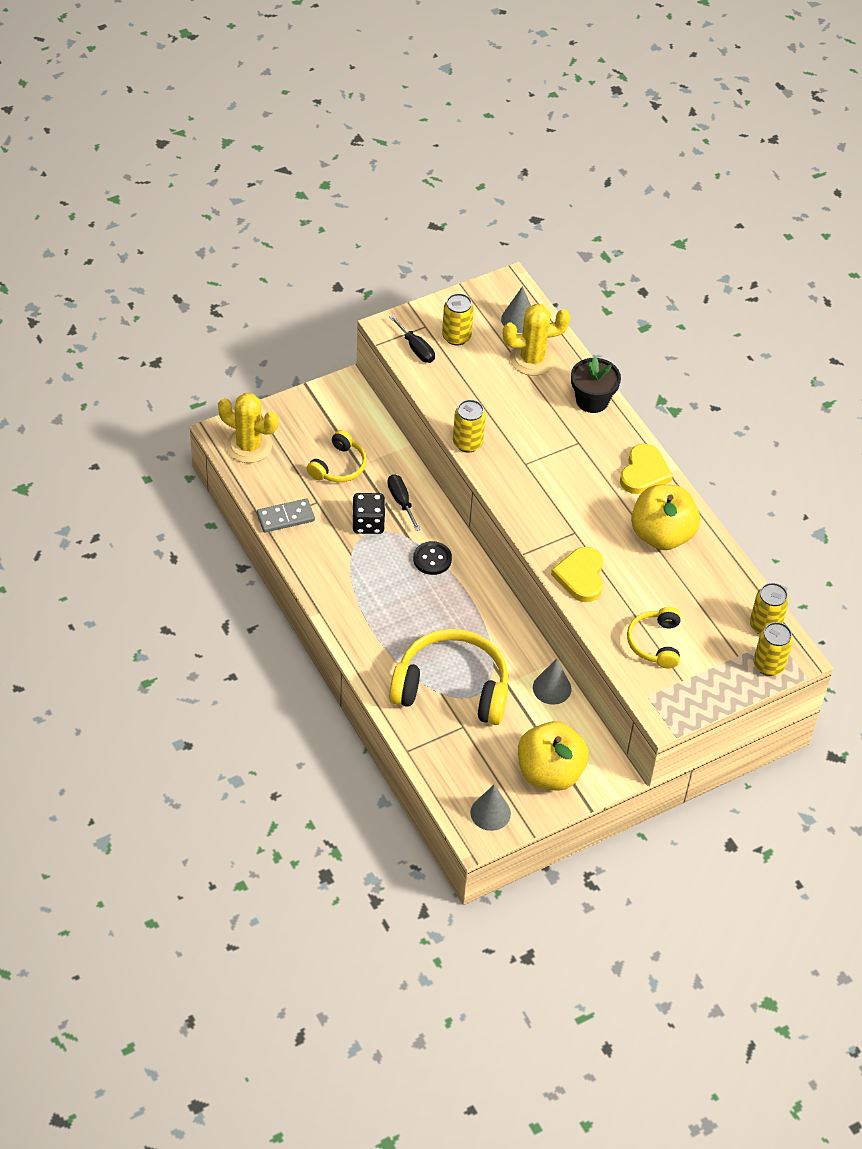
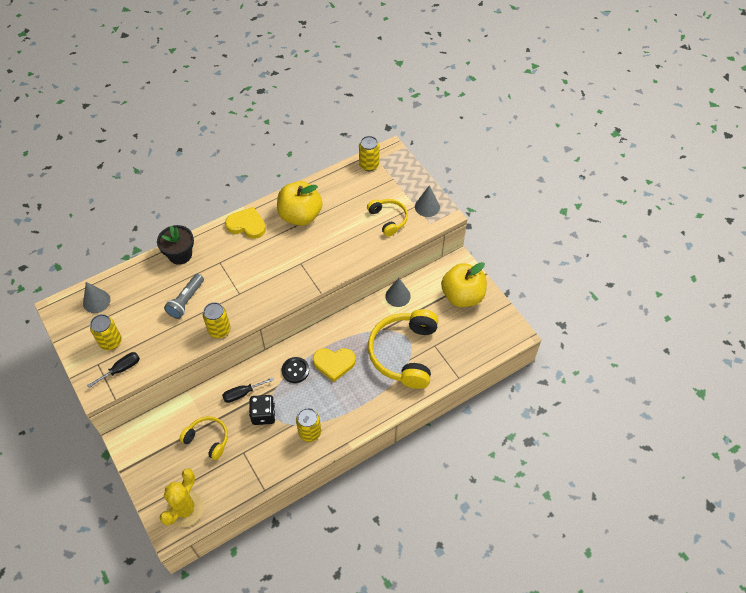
camera: 90 degrees left, 5 degrees up
grey domino [257,499,315,533] -> none
grey cone [470,785,511,831] -> grey cone moved to [415,185,440,217]
yellow cactus [503,304,571,376] -> none
yellow heart [551,547,603,602] -> yellow heart moved to [313,348,356,382]
yellow headphones [627,607,681,668] -> yellow headphones turned 120 degrees counterclockwise [367,199,408,237]
yellow can [754,622,793,676] -> yellow can moved to [296,408,321,442]
none -> grey flashlight [164,274,204,319]

